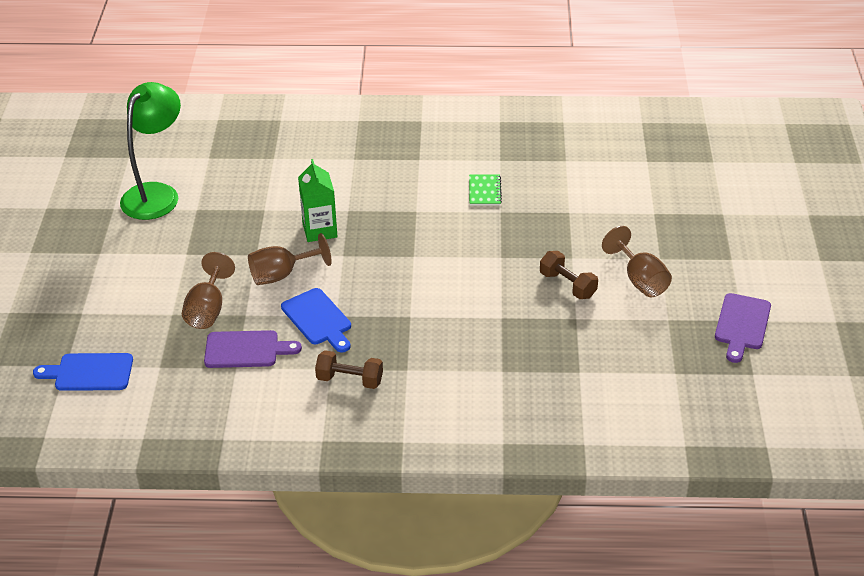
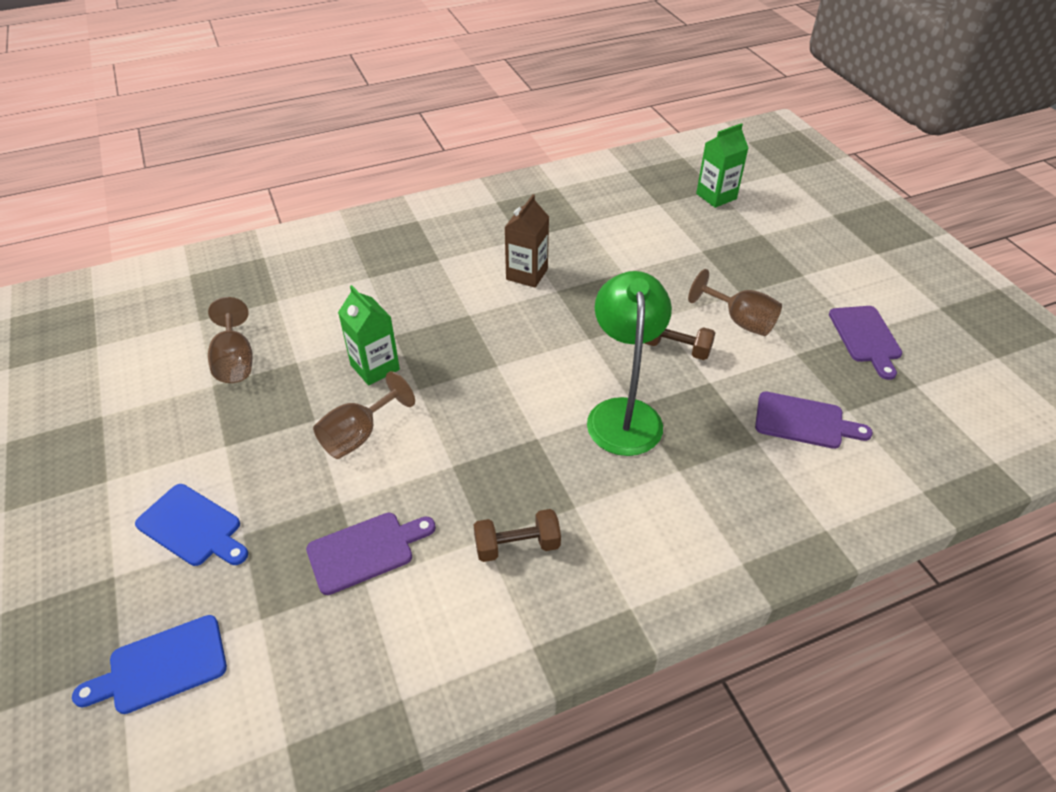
camera: 25 degrees left, 5 degrees up
green lamp [120,82,181,220] -> green lamp moved to [587,271,672,456]
brown goblet [182,252,235,329] -> brown goblet moved to [208,297,253,383]
blue cutting board [281,288,351,352] -> blue cutting board moved to [135,484,248,566]
green notebook [469,175,502,206] -> brown carton [504,194,549,288]
none -> green carton [696,123,748,208]
none -> purple cutting board [755,392,873,449]

